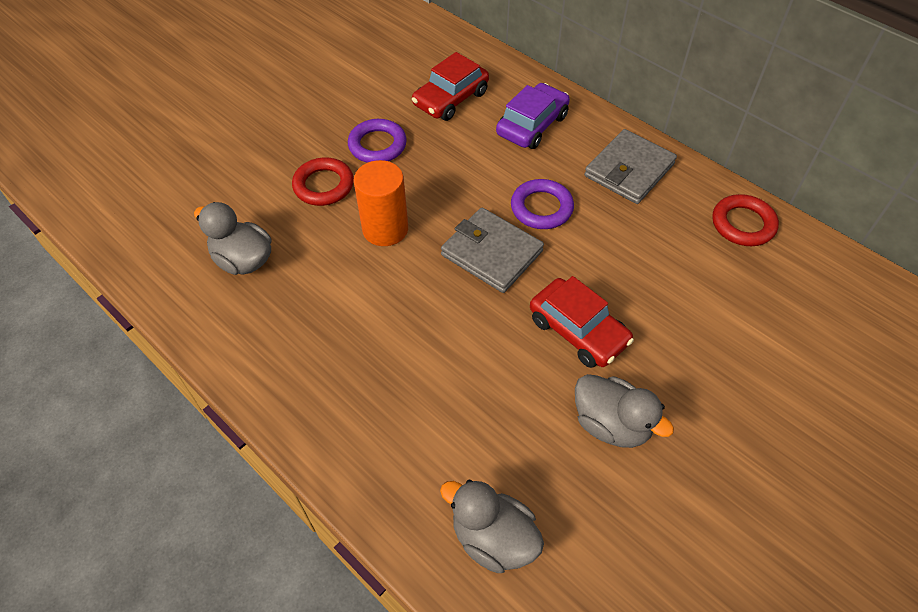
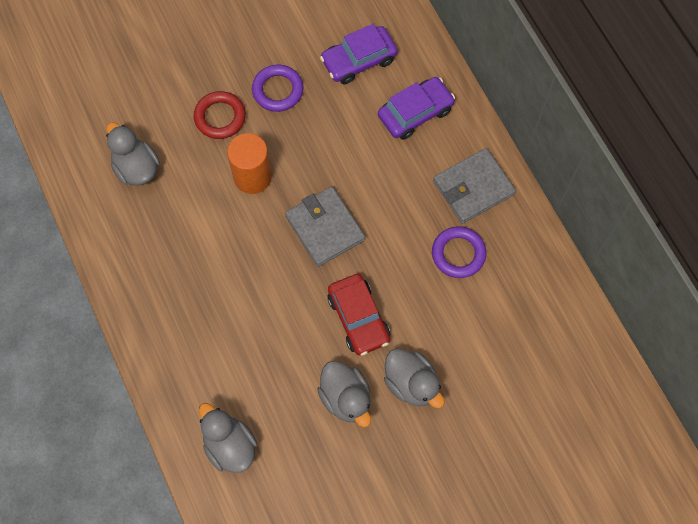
camera: 20 degrees right, 15 degrees up
red car [412,52,489,121] -> purple car [320,24,398,84]
purple ring [511,179,574,229] -> purple ring moved to [432,226,486,278]
red ring [712,194,779,246] -> none
none -> grey duck [384,348,444,408]

